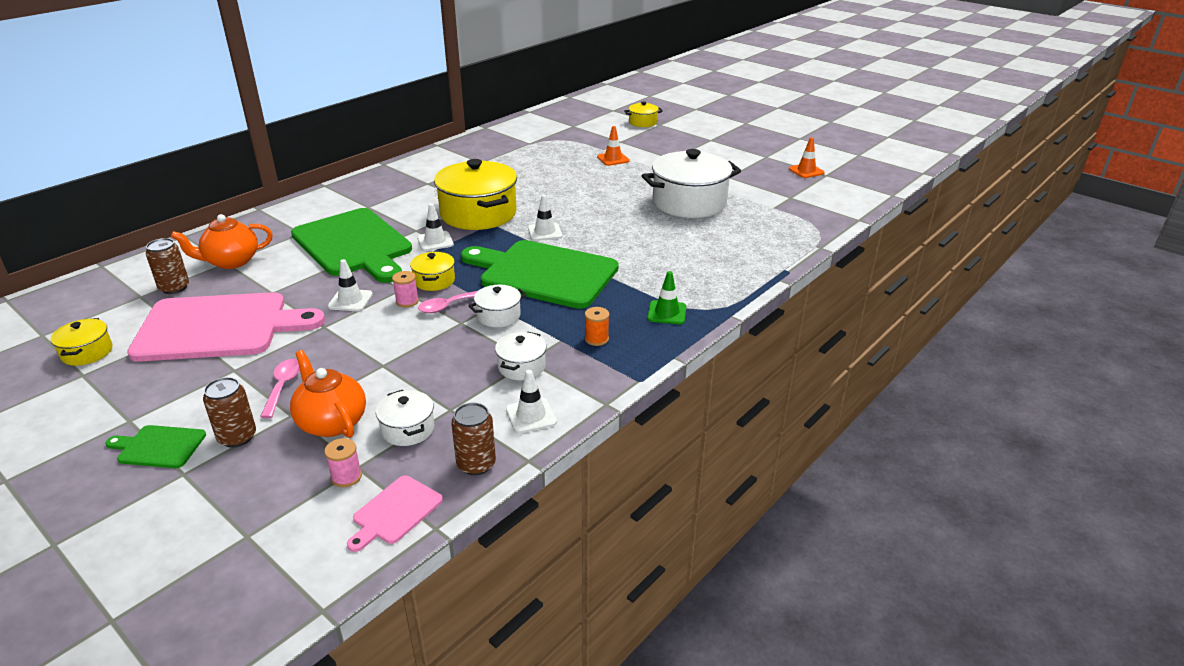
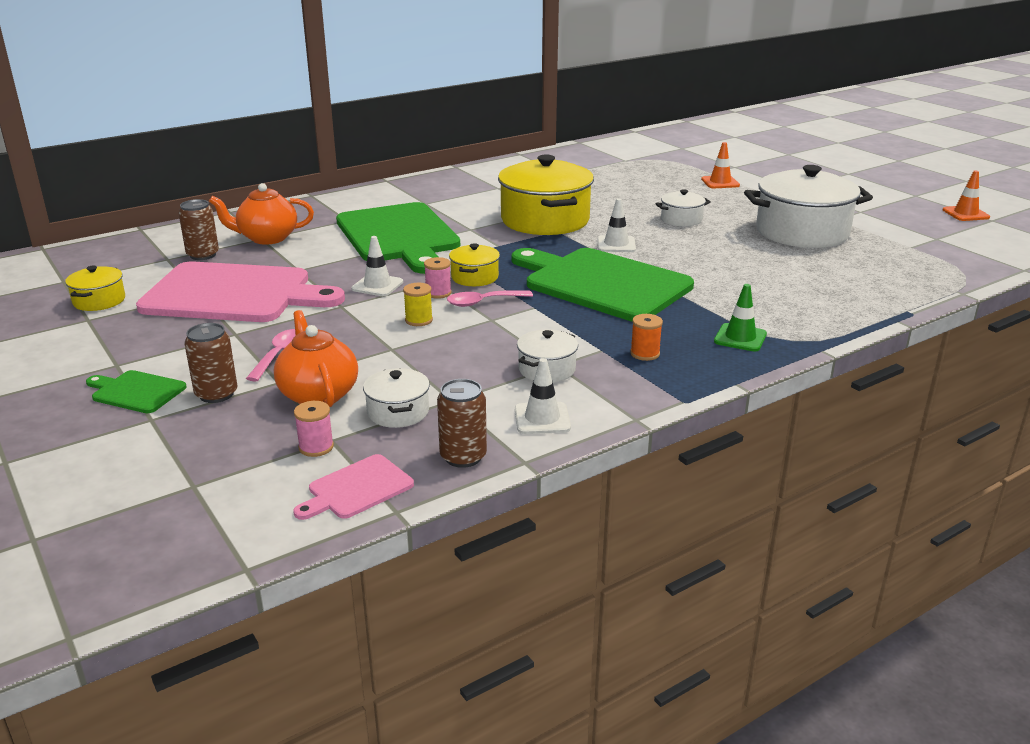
camera: 15 degrees right, 5 degrees down
white traffic cone [417,203,454,251] -> none
white pot [468,285,526,327] -> white pot moved to [655,189,711,227]
yellow pot [624,101,663,127] -> none
none -> yellow spool [403,283,433,326]

